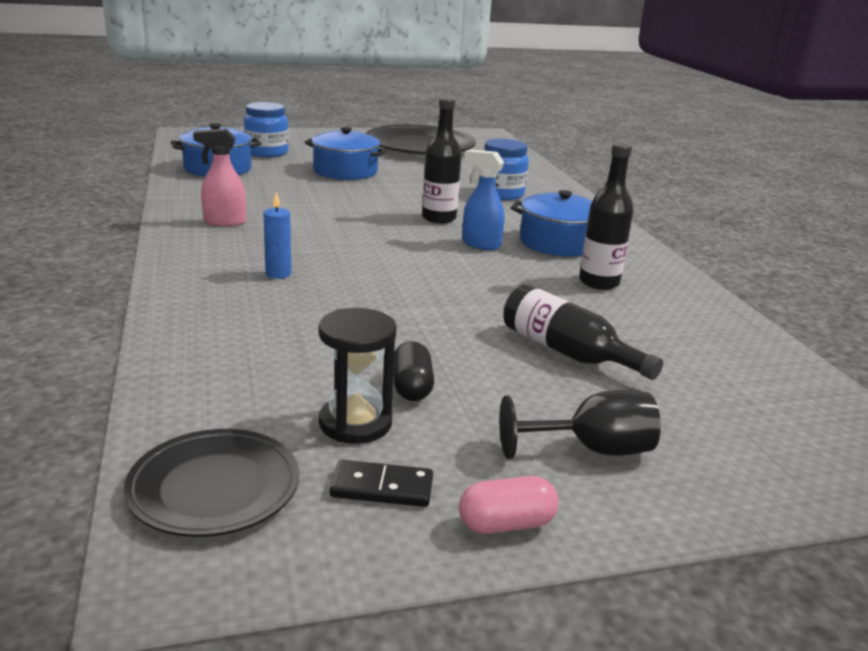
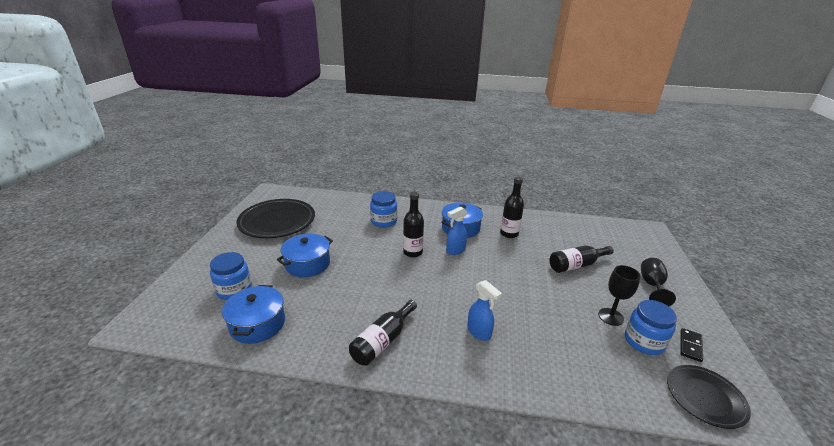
camera: 65 degrees left, 5 degrees up
pink spray bottle [193,129,246,227] -> black bottle [349,300,417,366]
blue candle [263,192,291,279] -> blue spray bottle [467,280,502,341]
black hourglass [318,308,397,444] -> blue jar [625,300,677,355]
black capsule [393,341,434,401] -> black goblet [598,265,641,326]
pink capsule [459,476,559,534] -> none

